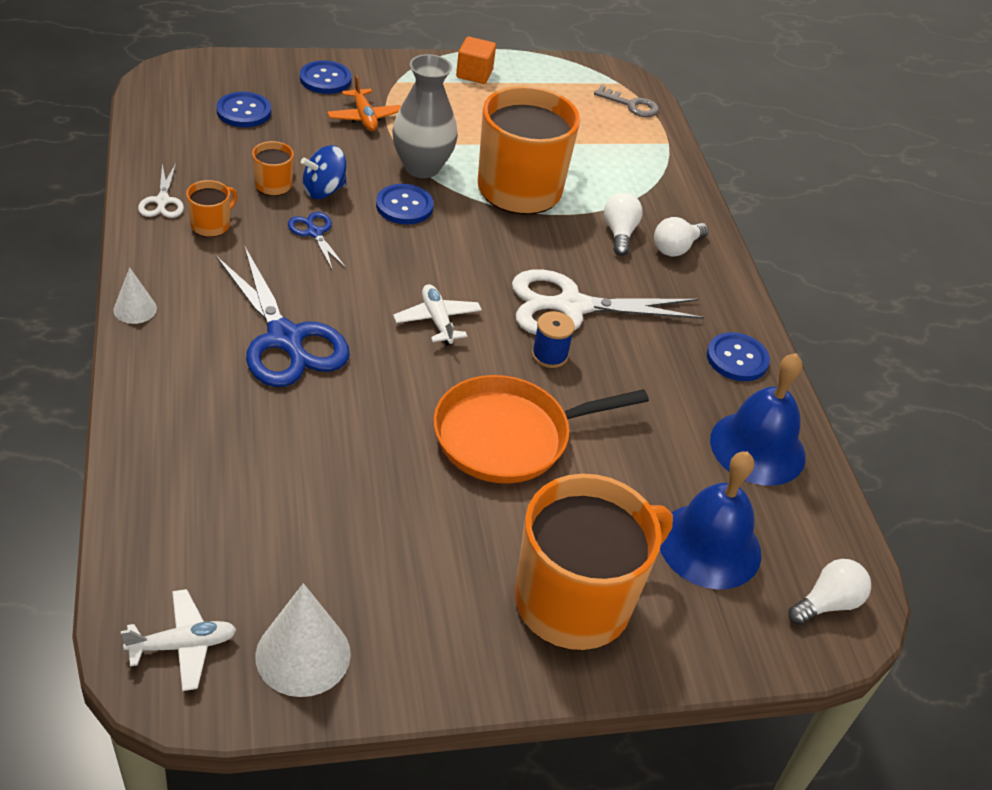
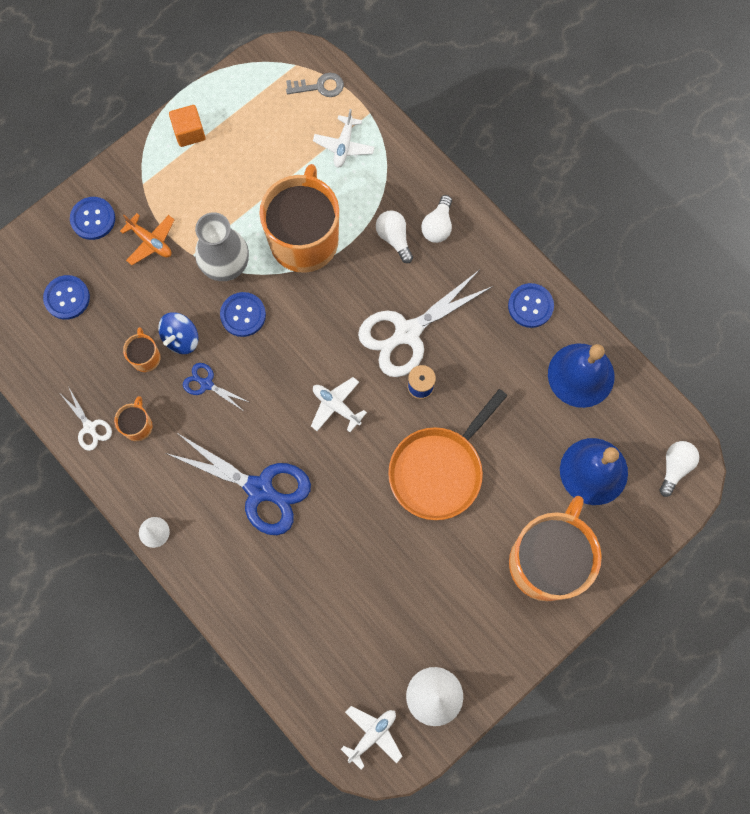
camera: 25 degrees left, 30 degrees up
none -> white plane [313,109,375,168]

